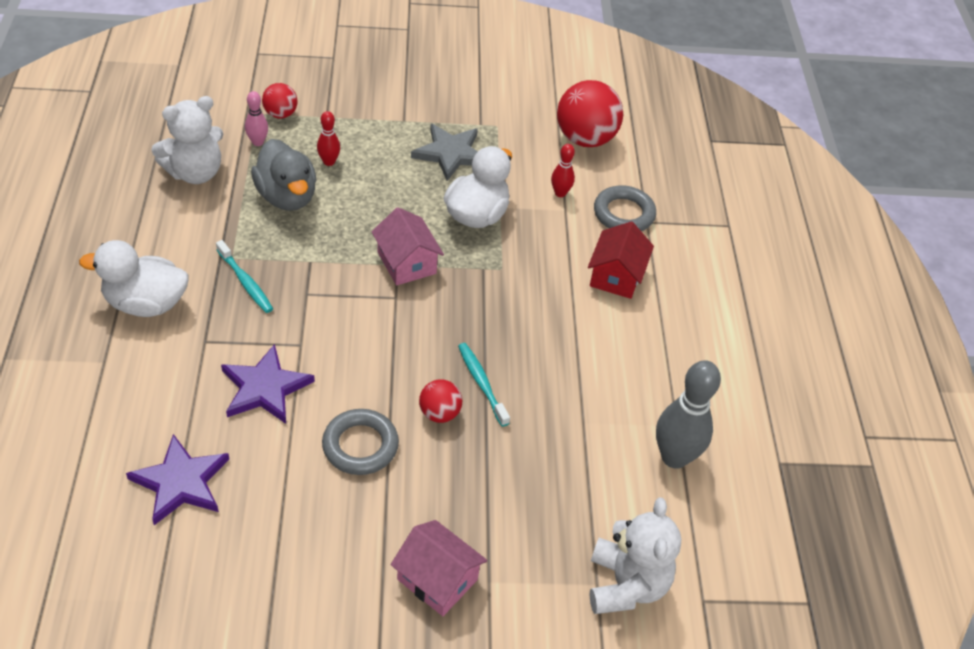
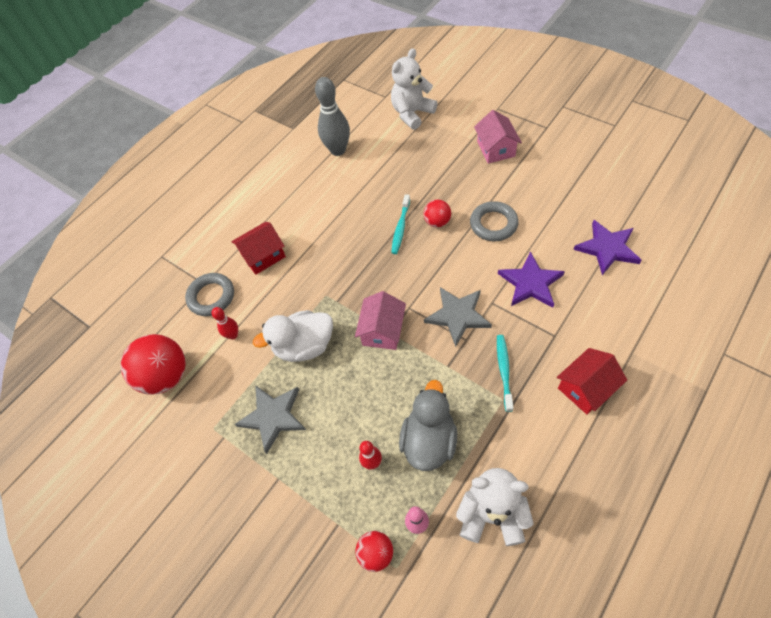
camera: 130 degrees left, 10 degrees up
white duck [79,240,188,317] -> red house [557,348,627,414]
none -> grey star [424,287,492,347]

